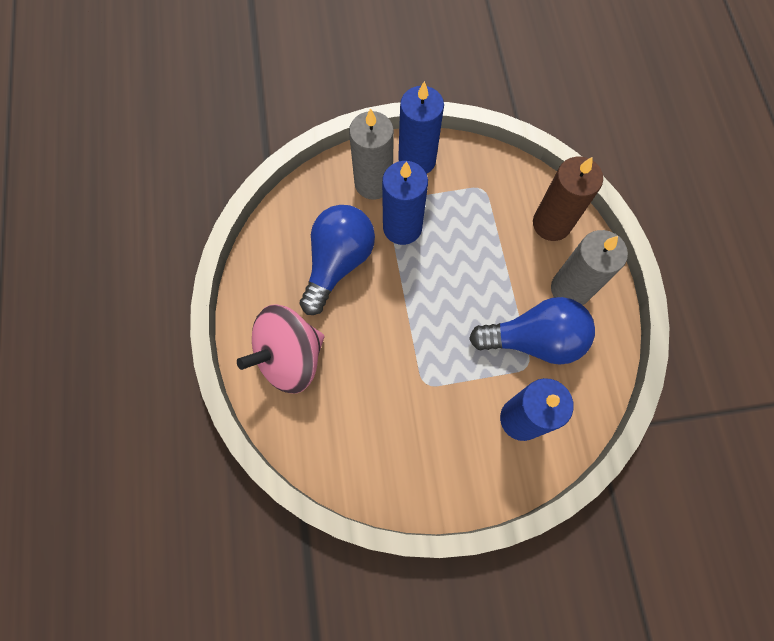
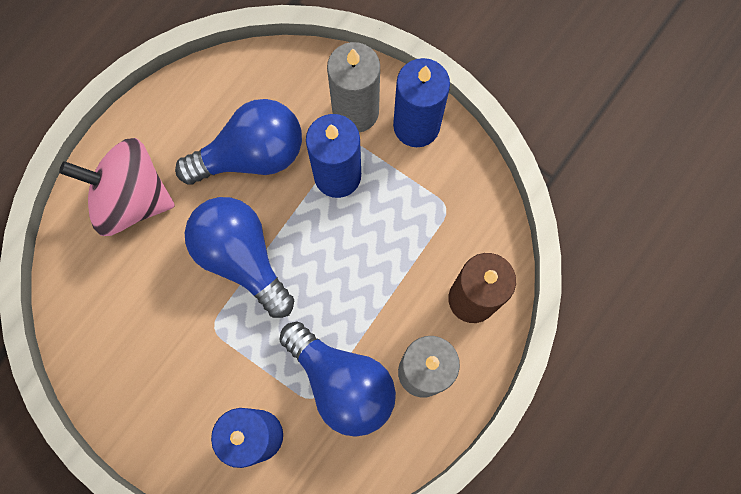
camera: 45 degrees right, 5 degrees up
none -> blue light bulb [185,197,294,318]

